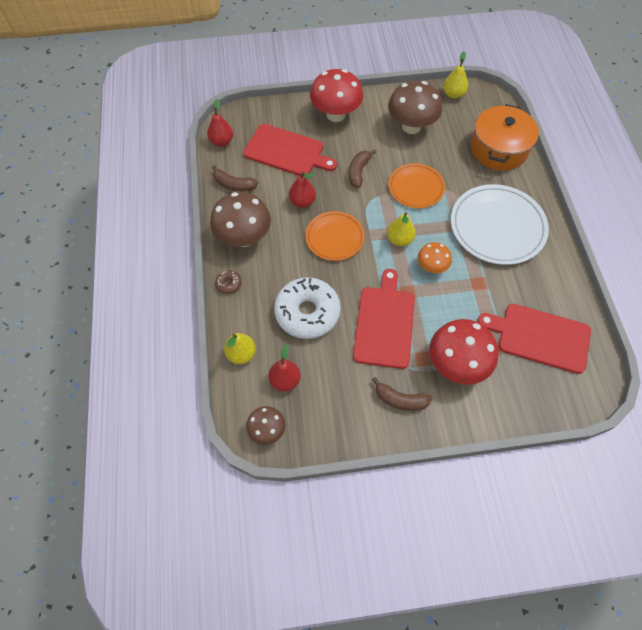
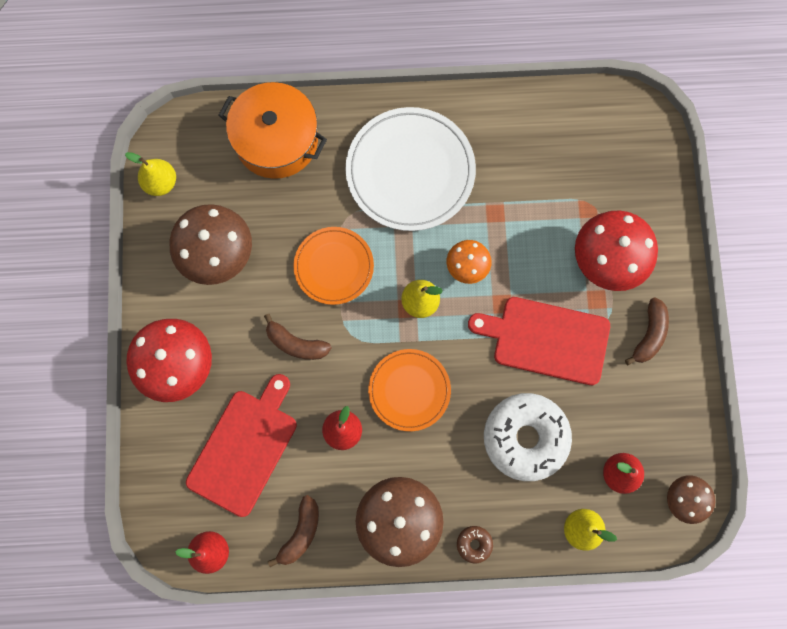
camera: 85 degrees left, 15 degrees up
red cutting board [477,304,591,374] -> none

